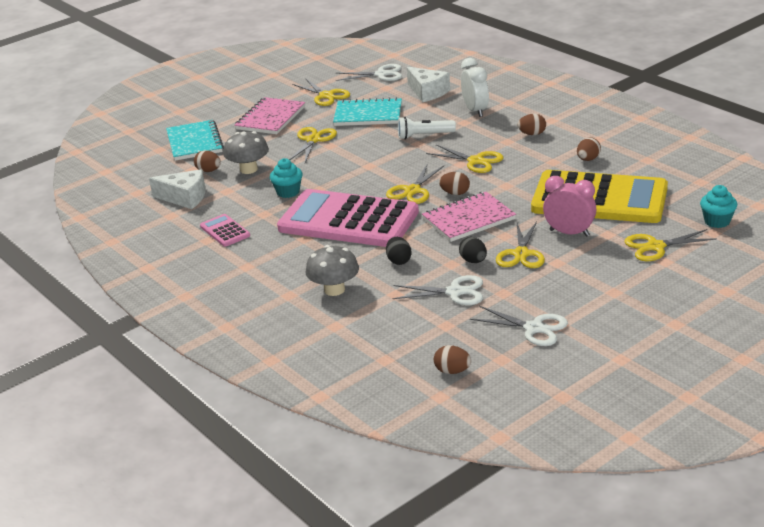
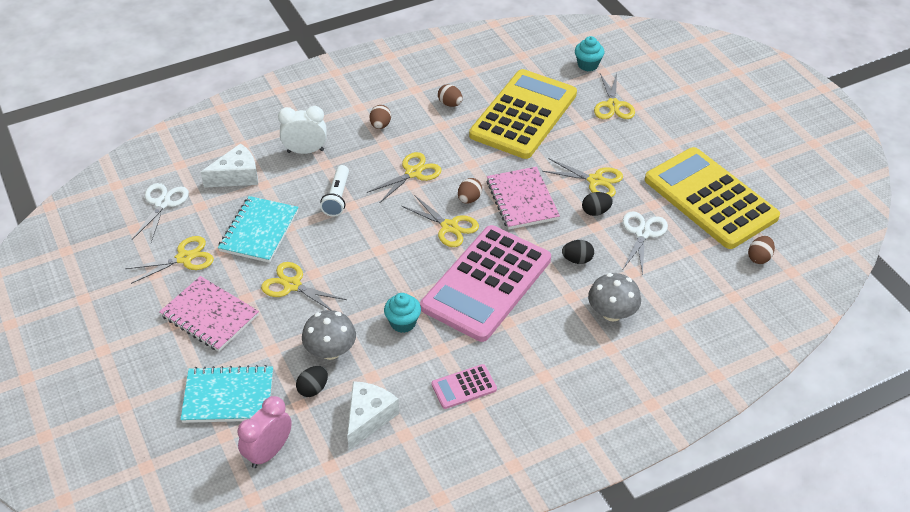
camera: 80 degrees left, 15 degrees up
brown egg [194,150,221,172] -> black egg [296,366,328,397]
white scissors [470,306,568,346] -> yellow calculator [645,147,780,249]
pink clock [543,176,596,237] -> pink clock moved to [238,396,292,468]

